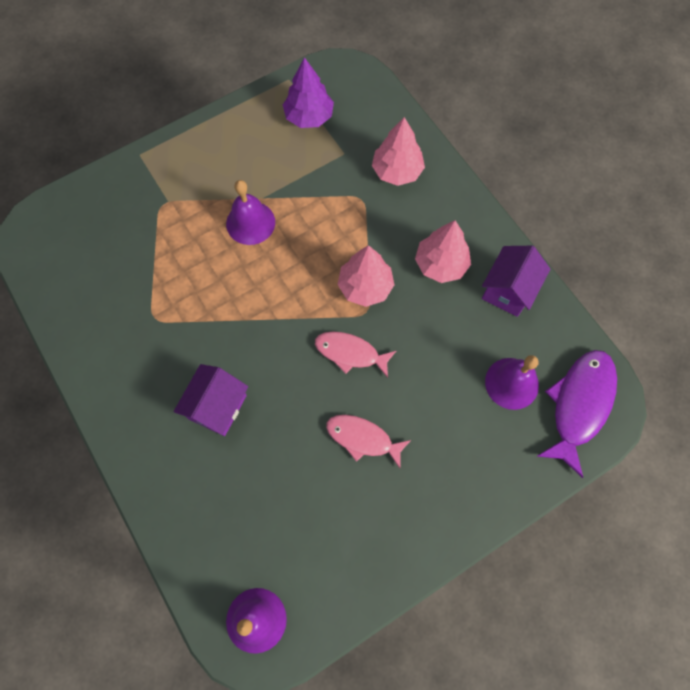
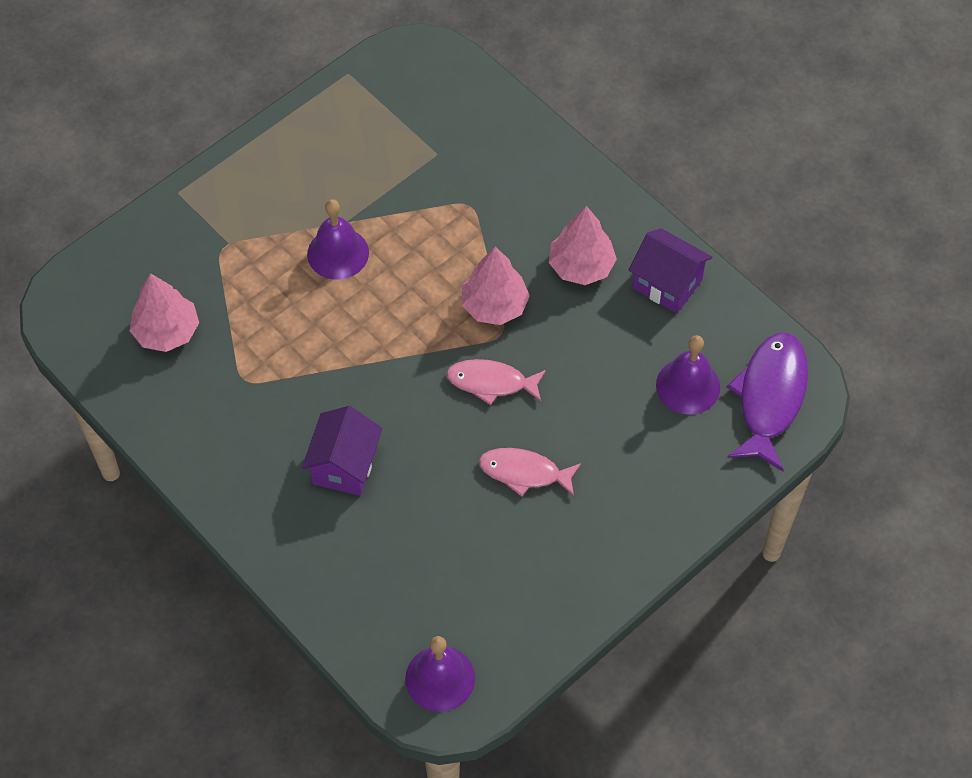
camera: 10 degrees left, 10 degrees down
purple tree [283,57,334,128] -> none
pink tree [372,117,425,186] -> pink tree moved to [130,273,199,352]
purple house [482,246,550,317] -> purple house turned 75 degrees counterclockwise [628,228,712,313]

